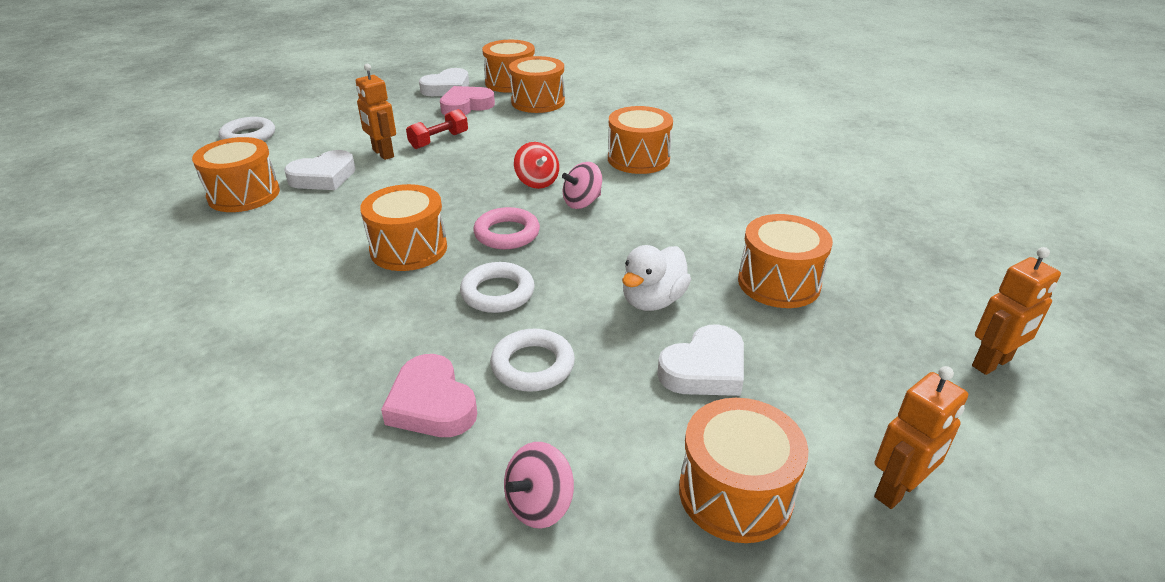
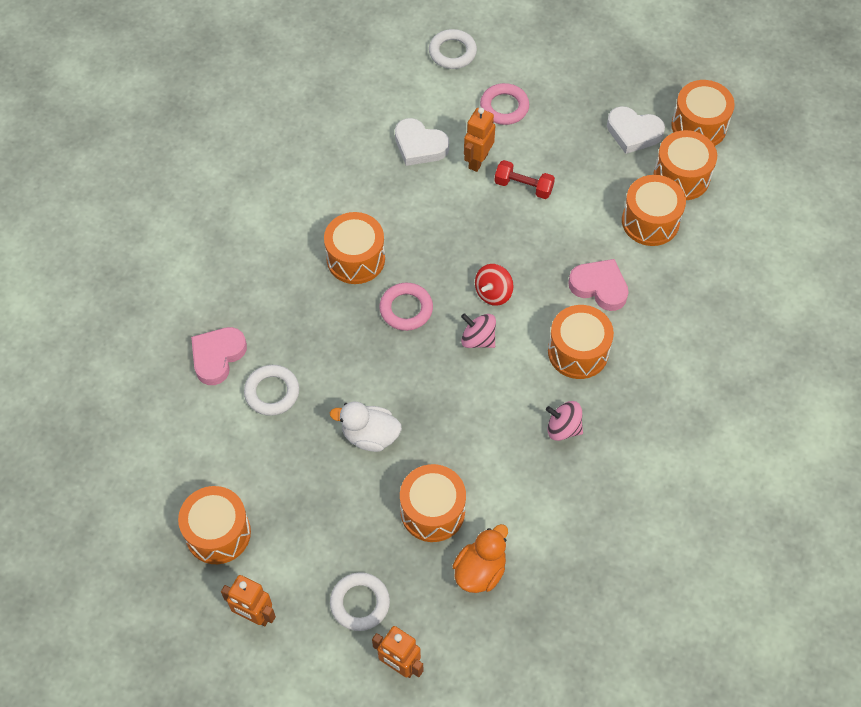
camera: 65 degrees right, 25 degrees up
orange drum [192,137,280,212] -> orange drum moved to [671,80,735,146]
pink heart [440,86,495,115] -> pink heart moved to [568,259,629,311]
white ring [460,262,535,313] -> white ring moved to [330,572,390,631]
pink spinning top [504,442,574,529] -> pink spinning top moved to [546,401,583,441]
white heart [657,324,744,396] -> none
none -> orange duck [452,524,508,593]
none -> pink ring [480,83,529,125]

